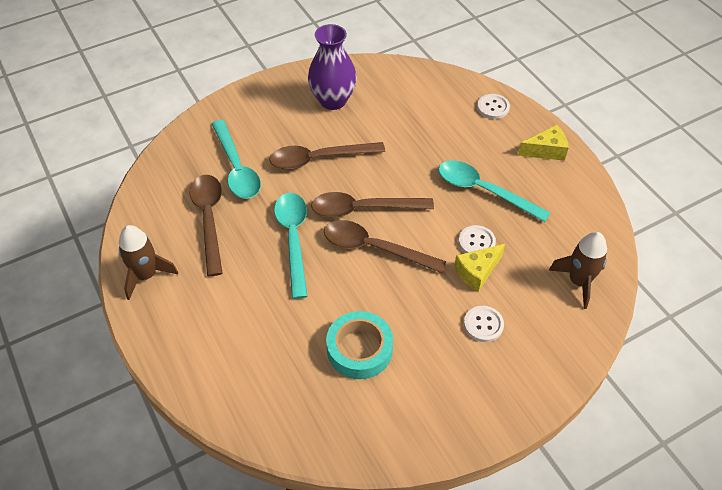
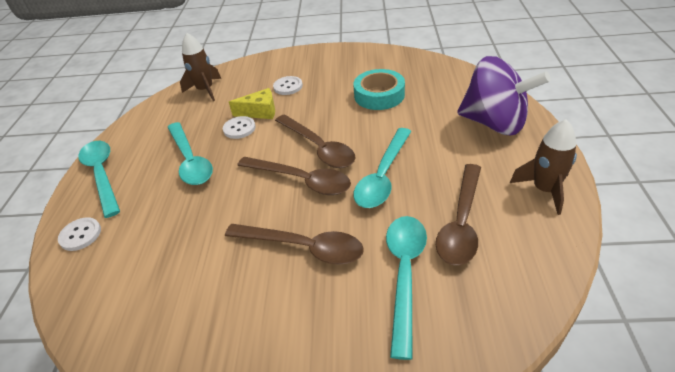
camera: 145 degrees left, 10 degrees down
purple vase [308,24,357,110] -> none
yellow cheese [518,125,569,161] -> turquoise spoon [79,141,120,218]
none -> purple spinning top [457,56,550,135]

